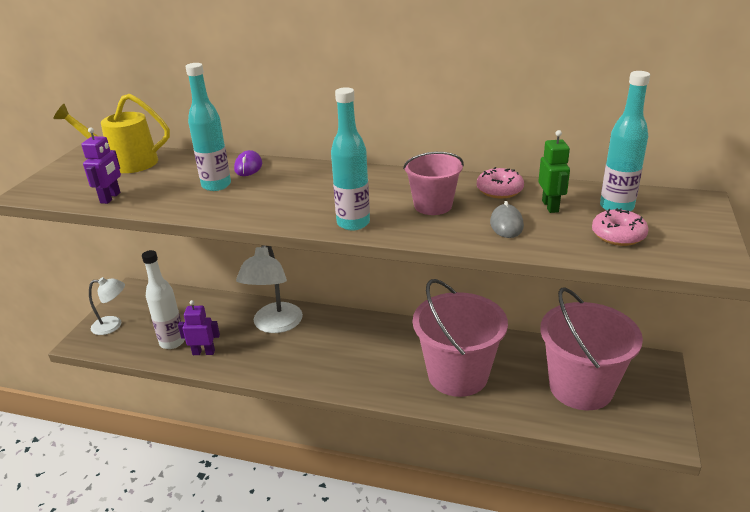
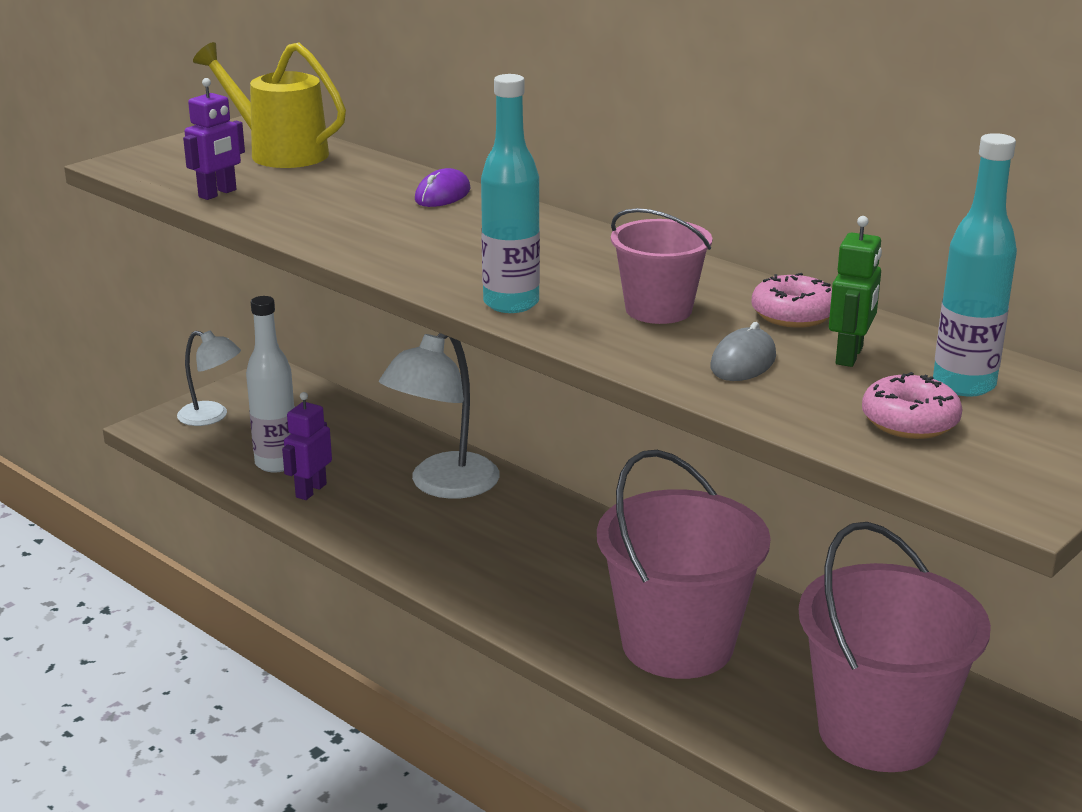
camera: 25 degrees right, 5 degrees down
purple robot [178,300,220,355] -> purple robot turned 90 degrees counterclockwise [282,392,332,500]
turquoise bottle [185,63,231,191] -> none

